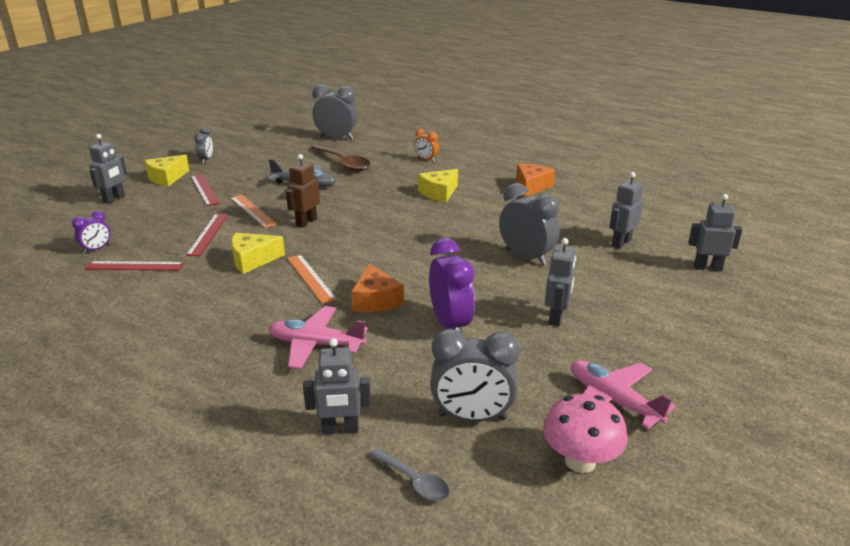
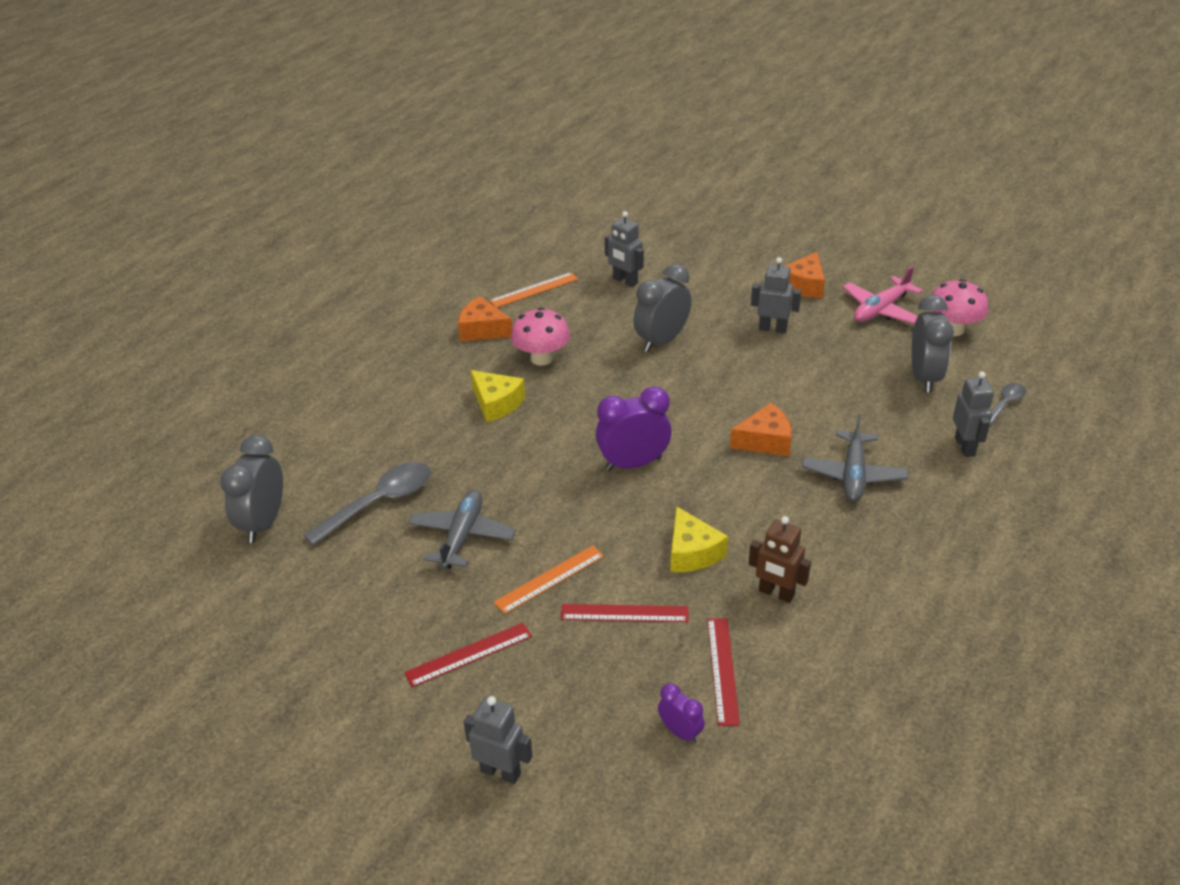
camera: 90 degrees left, 10 degrees up
yellow cheese [145,155,190,187] -> none
grey clock [194,128,213,163] -> none
pink plane [268,306,368,369] -> grey plane [802,414,908,502]
brown robot [286,154,320,228] -> brown robot moved to [749,516,811,603]
orange ruler [287,254,337,304] -> orange ruler moved to [489,272,578,308]
brown spoon [311,144,371,171] -> grey spoon [304,462,431,546]
orange clock [414,129,439,162] -> none
purple clock [429,238,475,332] -> purple clock moved to [596,386,672,471]
grey robot [688,194,742,271] -> none
none -> pink mushroom [511,307,570,366]
none -> orange cheese [785,252,825,298]

